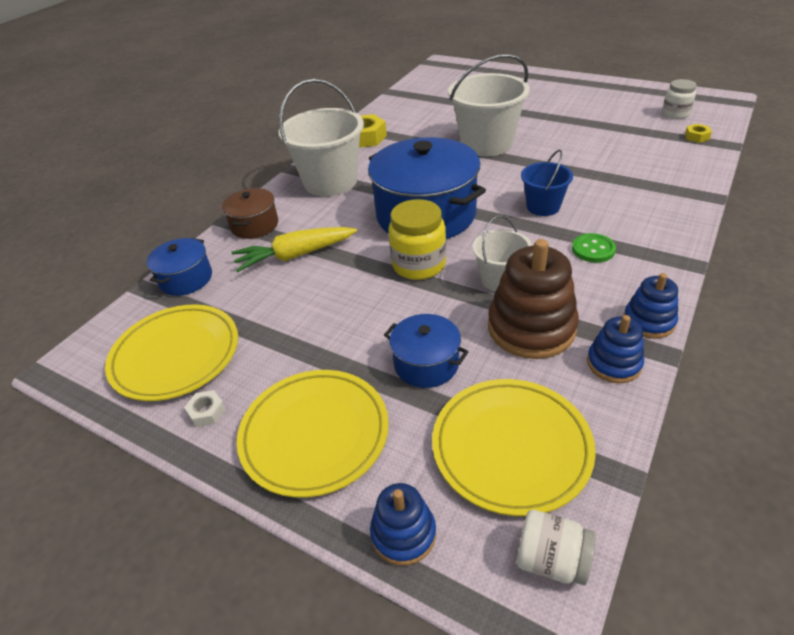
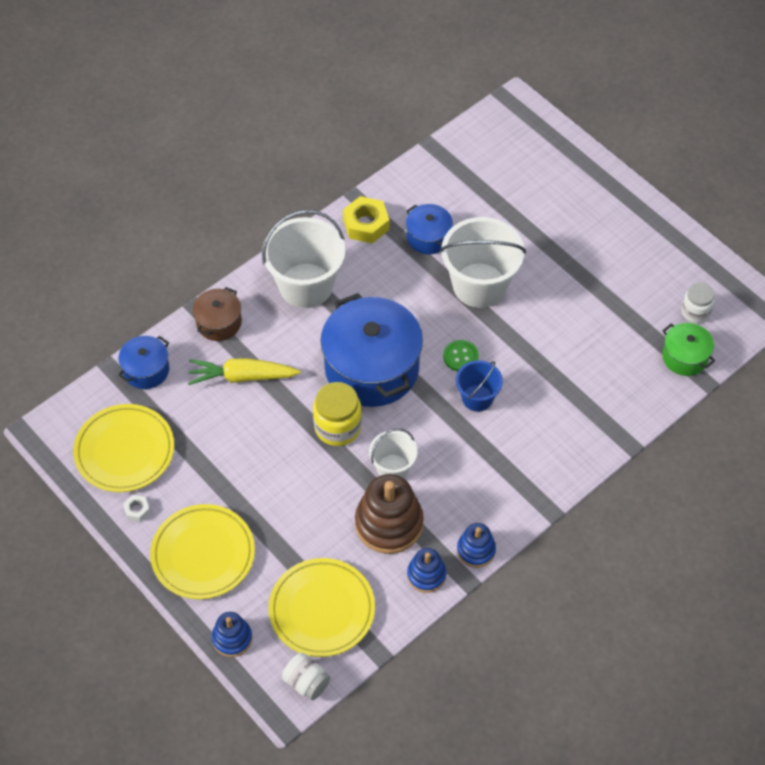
camera: 15 degrees right, 15 degrees up
blue pot [384,314,469,388] -> blue pot moved to [406,204,453,254]
green button [572,233,616,263] -> green button moved to [443,340,479,371]
yellow nut [685,124,712,143] -> green pot [662,323,715,376]

